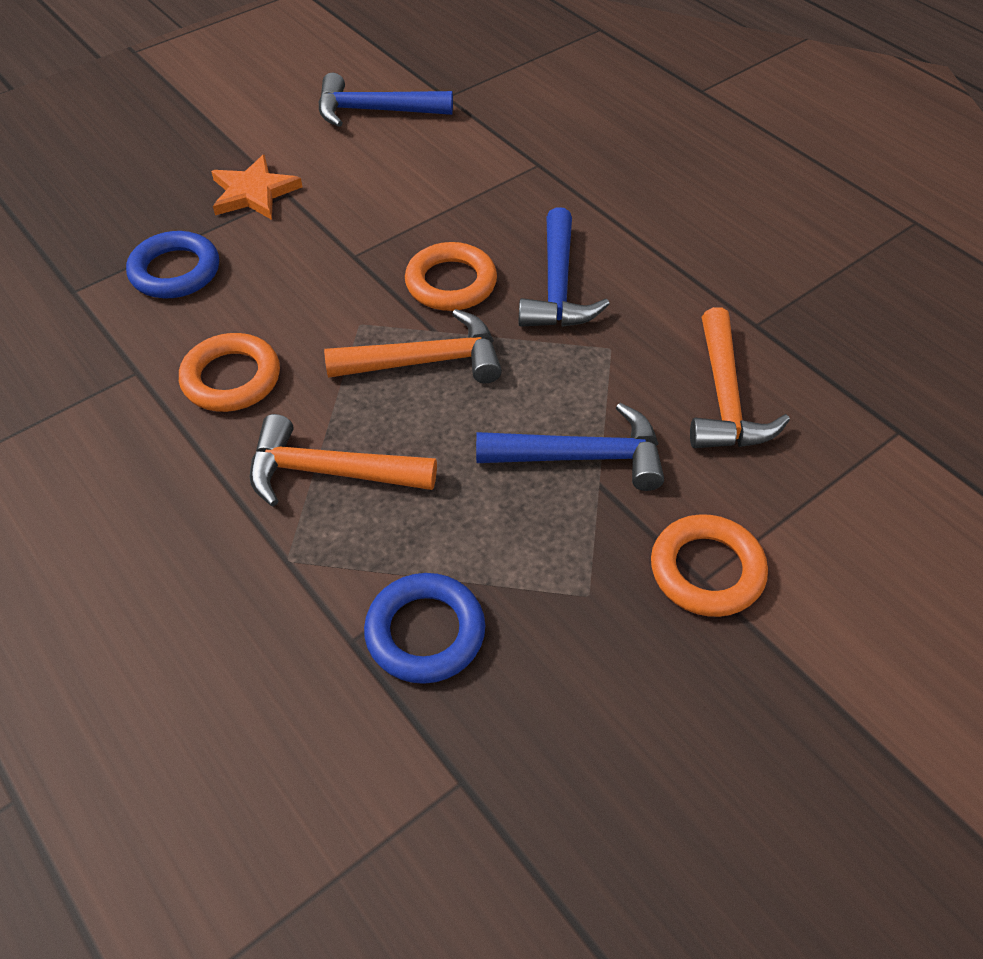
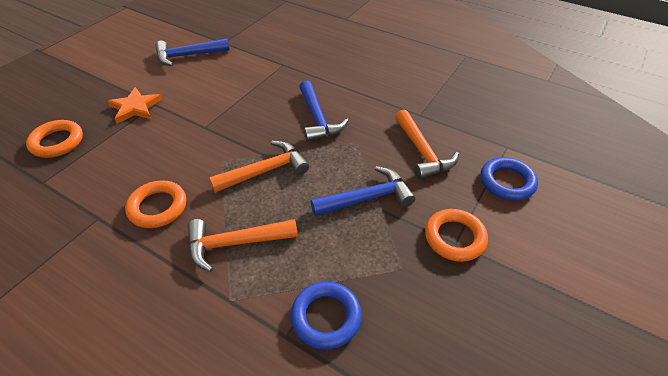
camera: 20 degrees left, 5 degrees down
blue ring [126,231,219,298] -> blue ring moved to [481,157,538,201]
orange ring [405,242,497,311] -> orange ring moved to [26,120,83,158]

